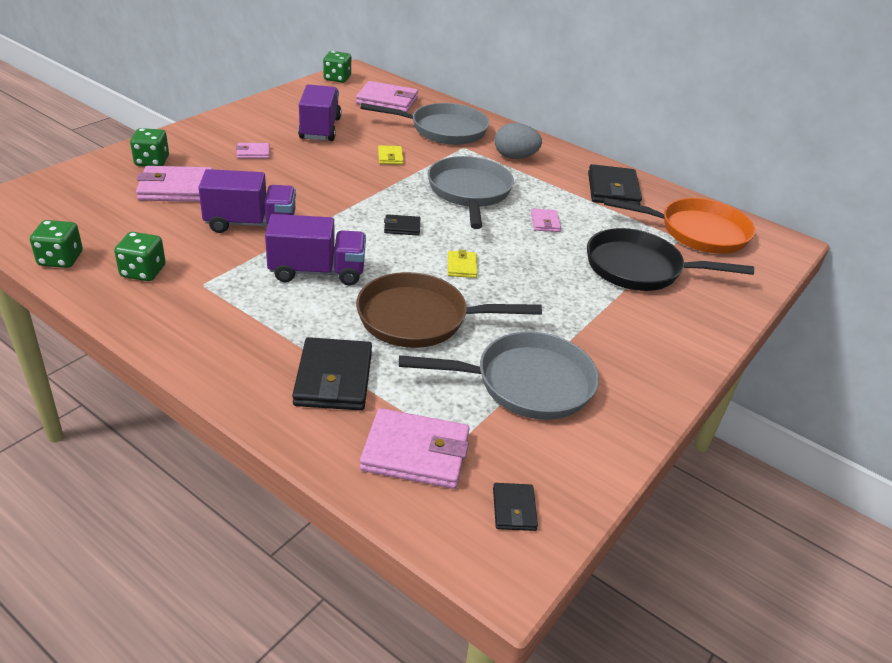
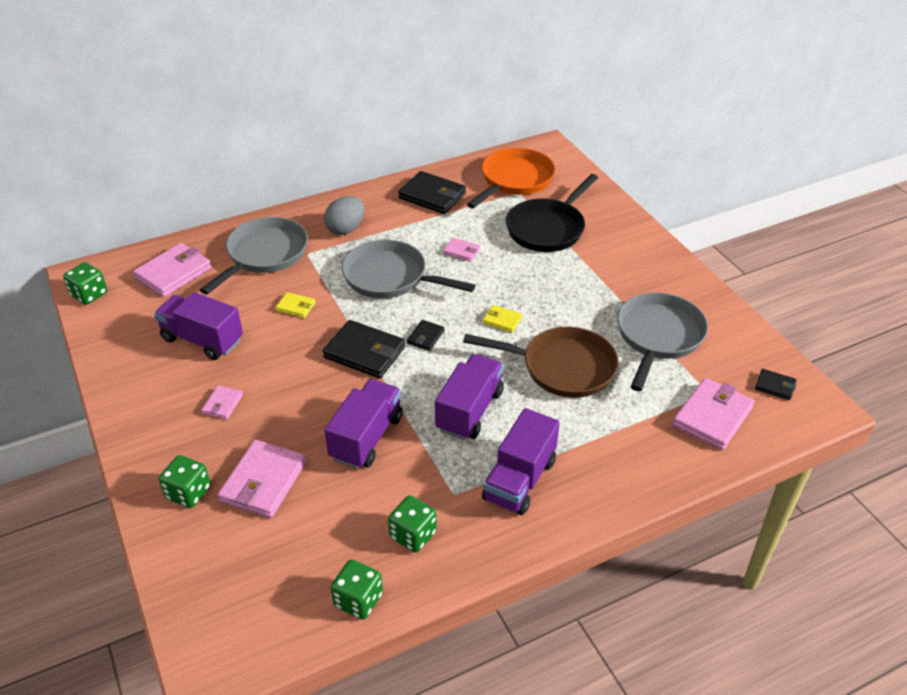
camera: 60 degrees left, 5 degrees up
black wallet [292,337,372,411] -> black wallet moved to [323,320,405,378]
brown pan [356,272,542,348] -> brown pan turned 105 degrees counterclockwise [463,327,619,398]
none -> purple truck [482,408,560,515]

